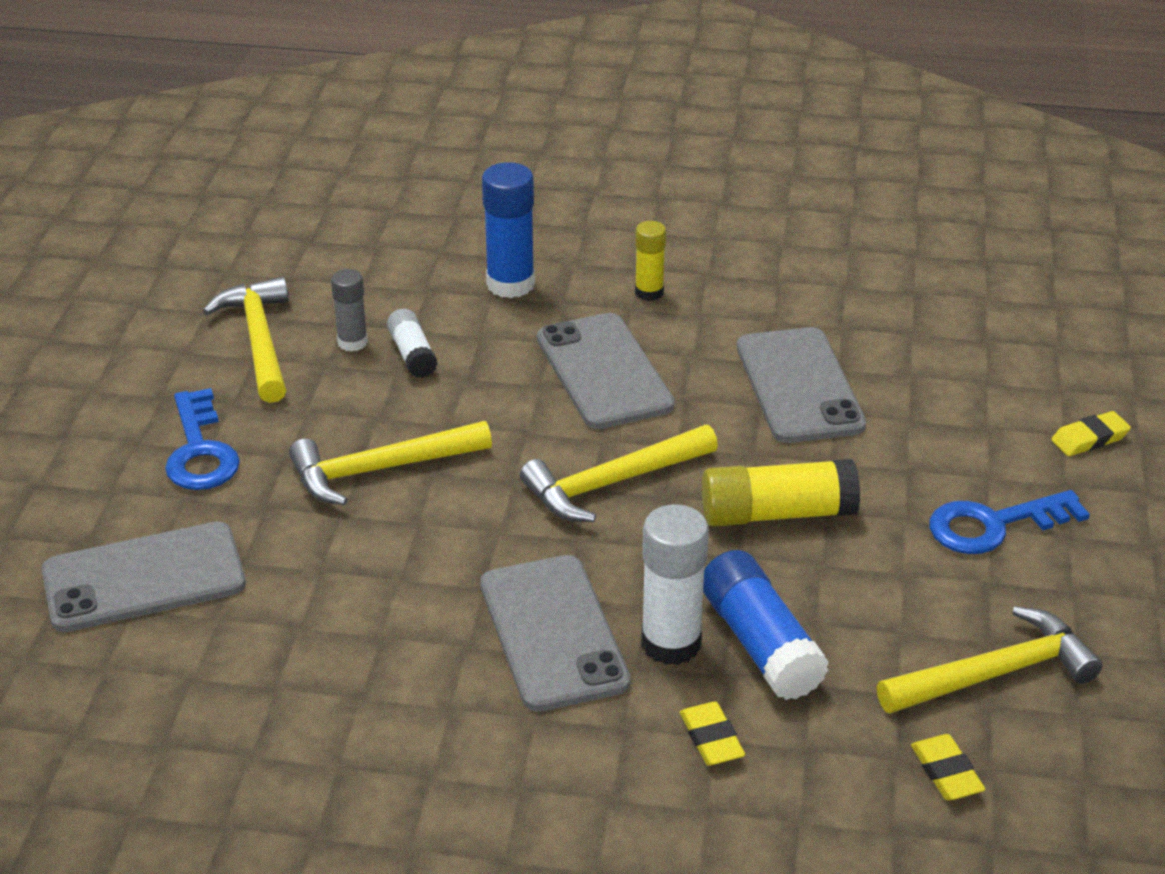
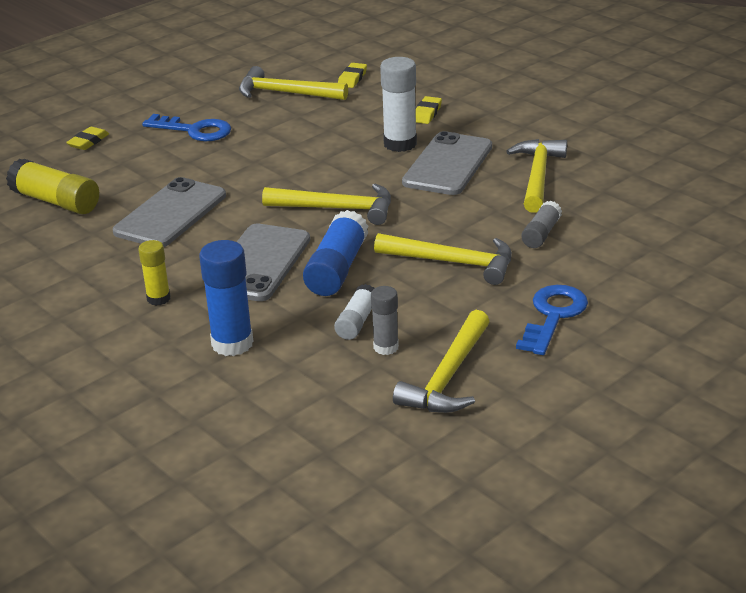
camera: 140 degrees left, 5 degrees down
grey phone [42,522,246,632] -> none
yellow glue stick [702,459,860,527] -> yellow glue stick moved to [6,159,99,214]
blue glue stick [703,550,829,700] -> blue glue stick moved to [303,210,368,296]
yellow eraser [1051,411,1131,456] -> yellow eraser turned 75 degrees counterclockwise [66,127,109,150]
none -> yellow hammer [506,139,567,213]
none -> grey glue stick [522,201,562,248]

